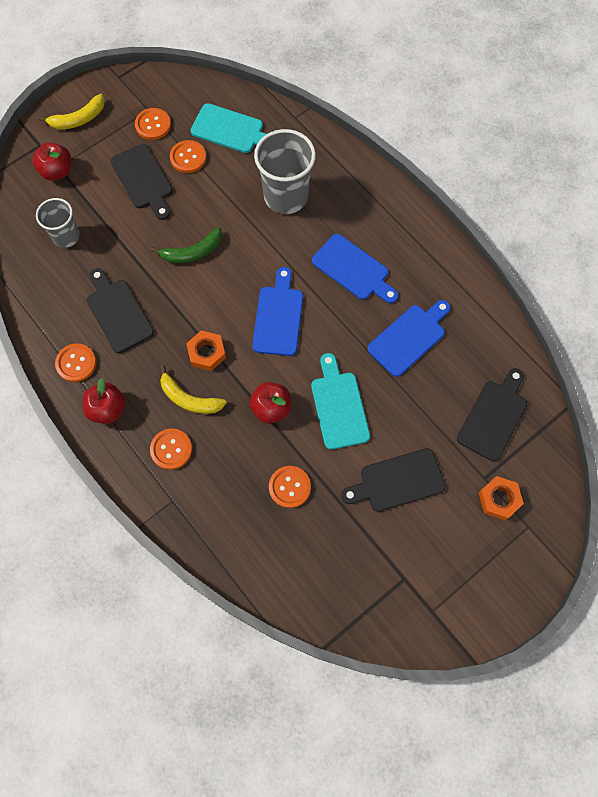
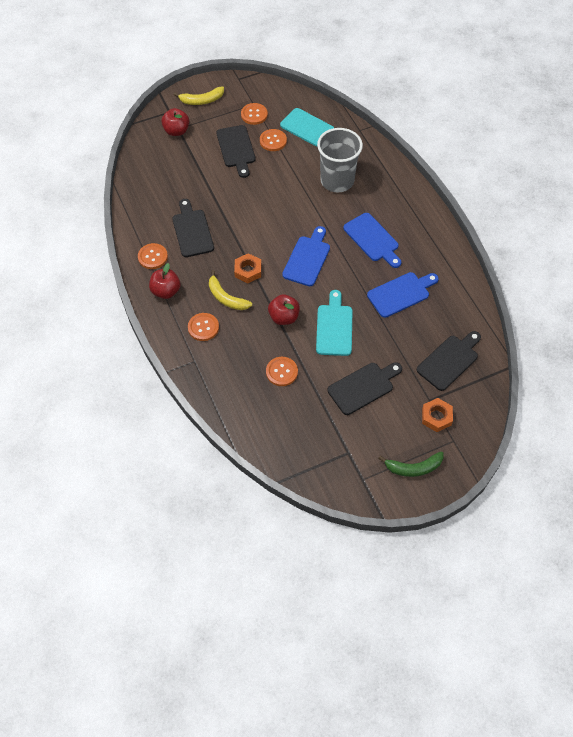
camera: 15 degrees right, 10 degrees down
grey cup [36,198,80,248] -> none
green banana [151,227,222,263] -> green banana moved to [378,451,444,477]
black cutting board [341,448,446,512] -> black cutting board turned 150 degrees clockwise [328,362,402,415]

